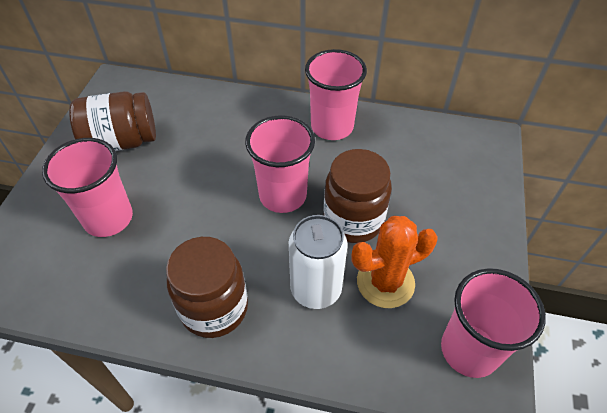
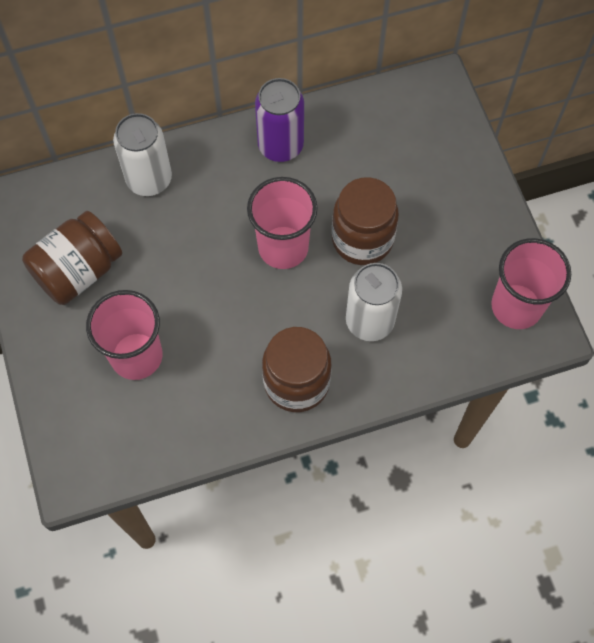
camera: 30 degrees left, 15 degrees up
pink cup [305,49,367,140] -> purple can [255,78,304,162]
orange cactus [351,216,438,308] -> none
none -> white can [113,113,172,196]

